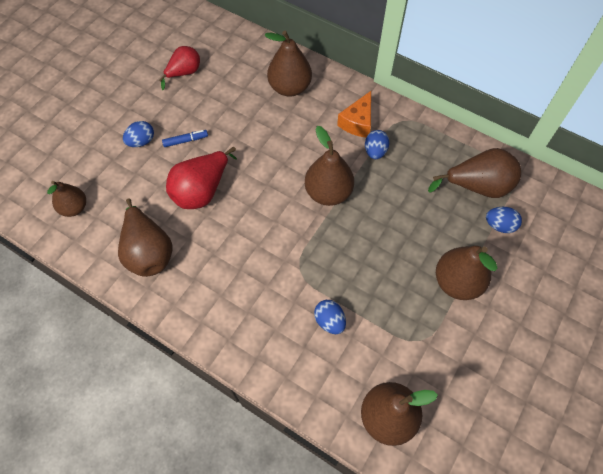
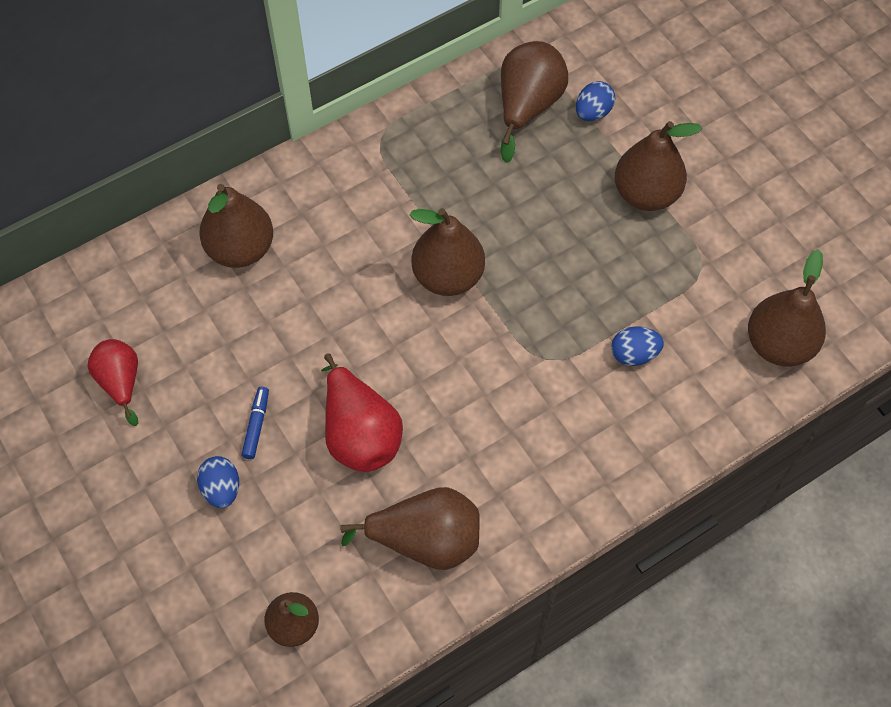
camera: 65 degrees left, 0 degrees up
orange cheese [337,91,371,137] -> none
blue egg [365,130,390,159] -> none

